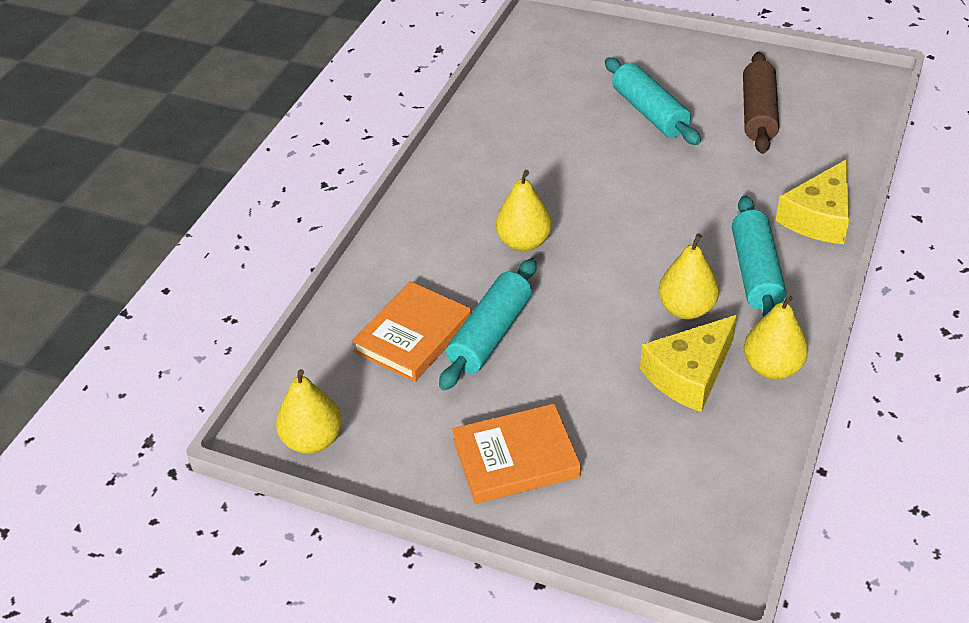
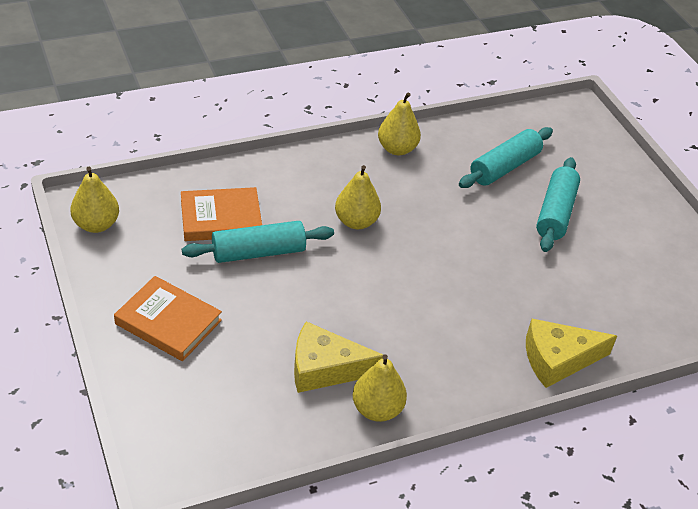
camera: 40 degrees right, 0 degrees up
yellow pear [658,233,719,320] -> yellow pear moved to [378,93,421,155]
turquoise rolling pin [732,196,786,318] -> turquoise rolling pin moved to [459,127,553,188]
brown rolling pin [743,52,779,154] -> none

